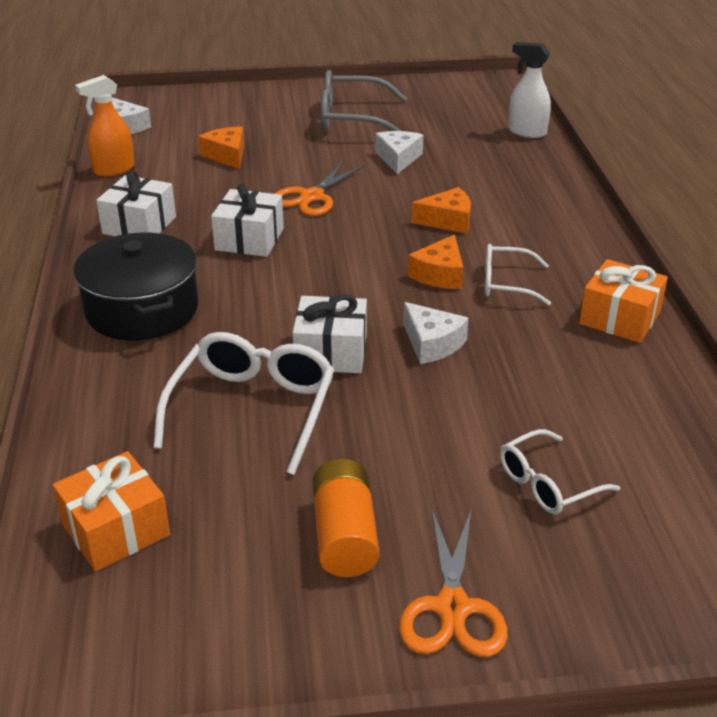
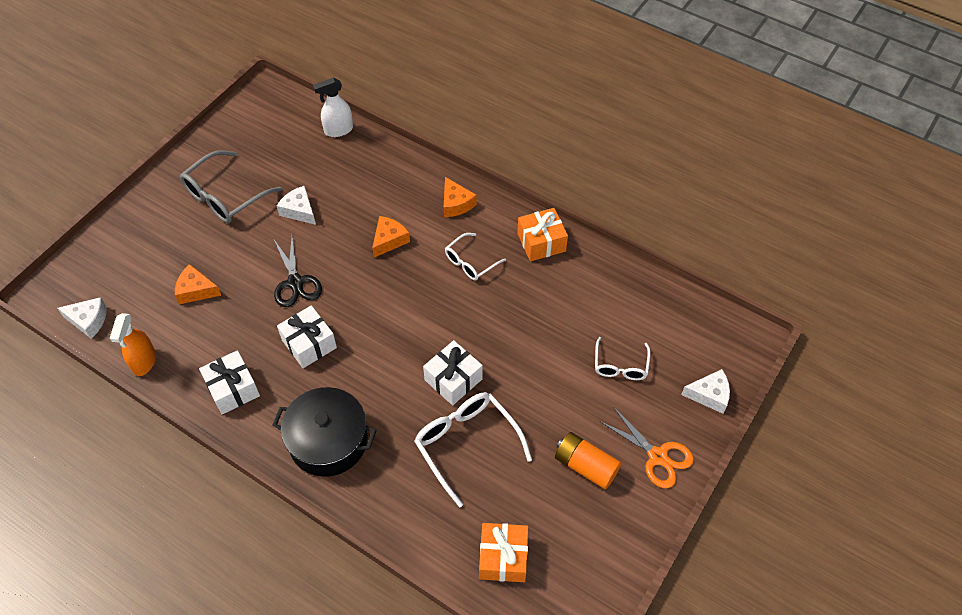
camera: 50 degrees left, 20 degrees up
orange scissors [275,161,365,216] -> black scissors [273,237,322,307]
white cheese [403,302,469,364] -> white cheese moved to [681,369,730,414]
orange cheese [408,235,463,289] -> orange cheese moved to [444,177,476,217]

